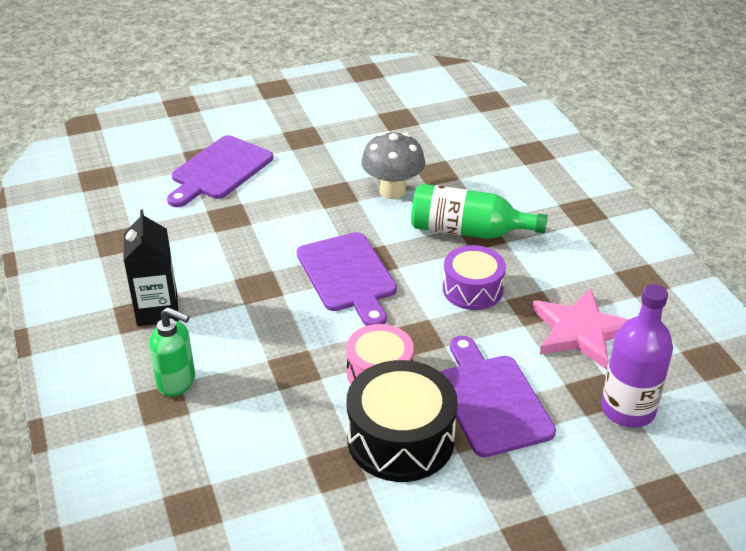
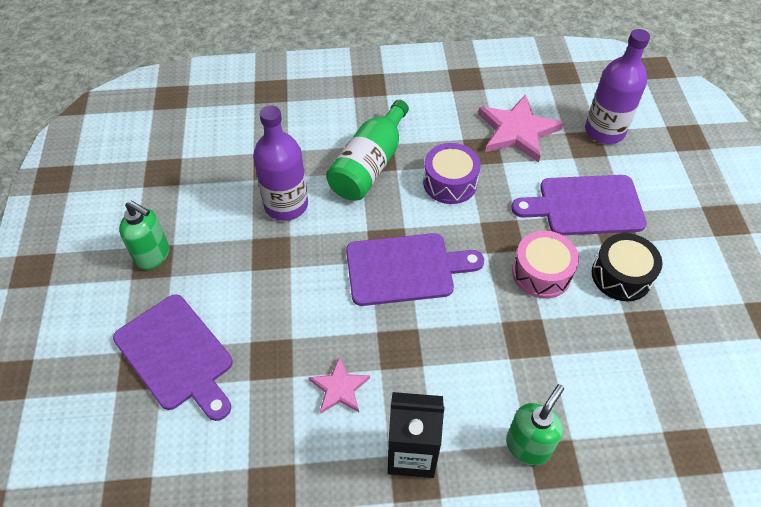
camera: 75 degrees left, 15 degrees up
black drum [347,360,458,482] -> black drum [592,233,662,301], size x0.66
grey mushroom [361,132,425,199] -> purple bottle [253,105,308,221]
none -> green soap dispenser [119,201,169,270]
none -> pink star [309,356,370,414]

